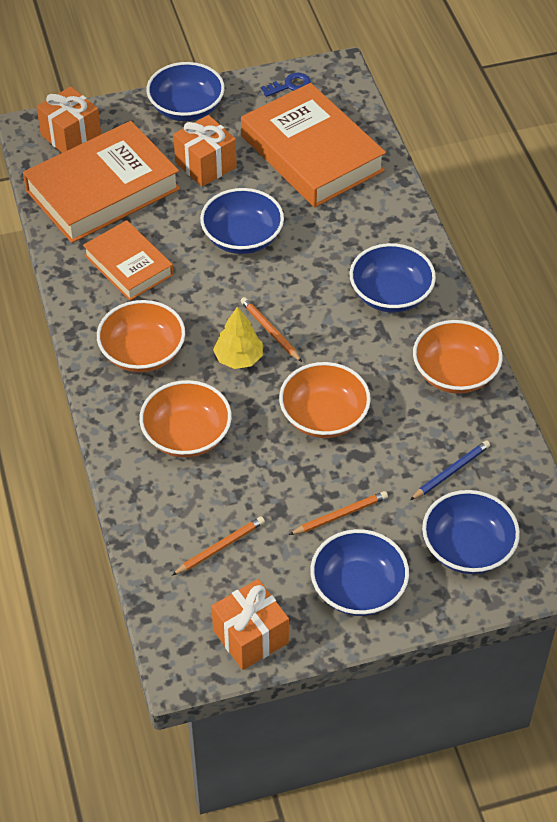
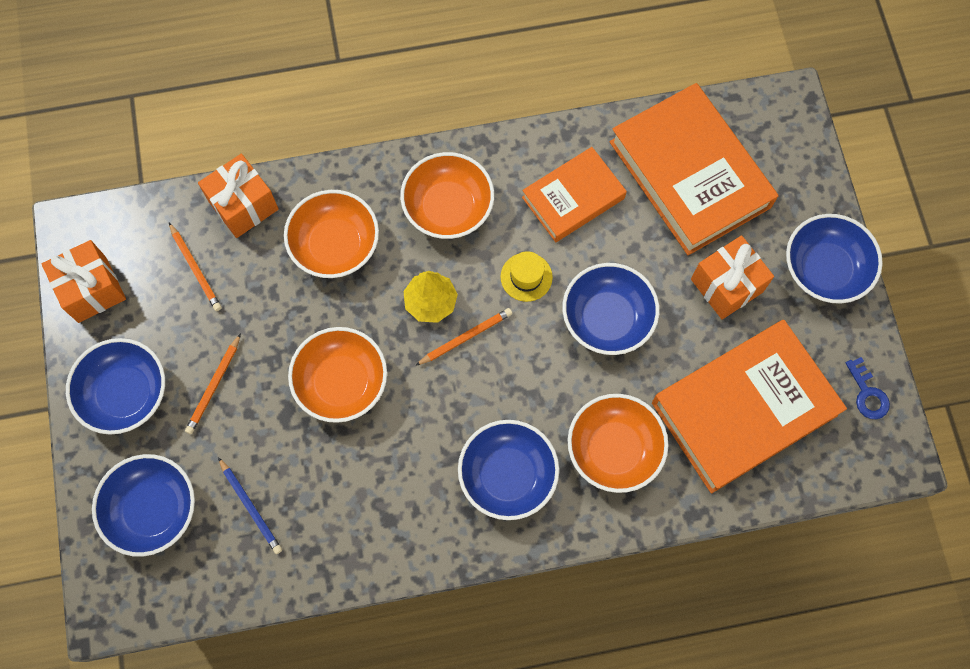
camera: 95 degrees right, 20 degrees up
orange gift [37,86,101,153] -> orange gift moved to [198,154,279,238]
orange pencil [289,491,388,535] -> orange pencil turned 45 degrees clockwise [185,333,241,434]
orange bowl [413,320,503,394] -> orange bowl moved to [568,394,669,493]
none -> yellow hat [501,251,553,302]

